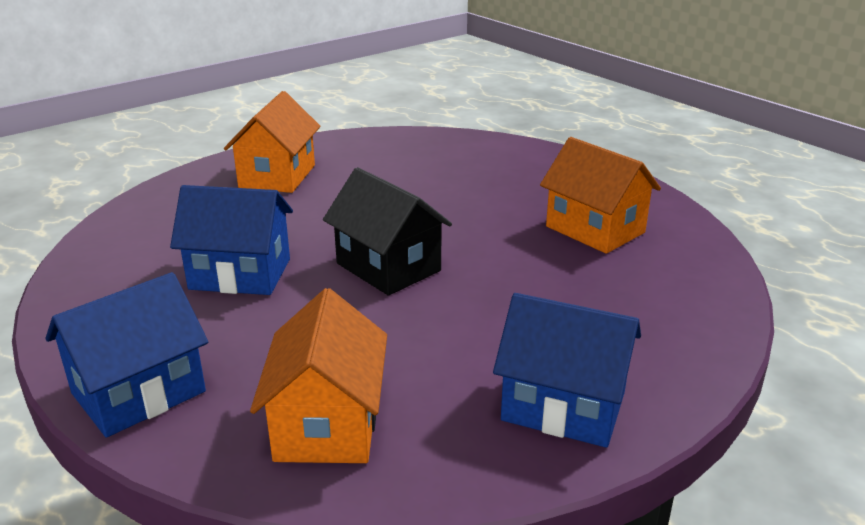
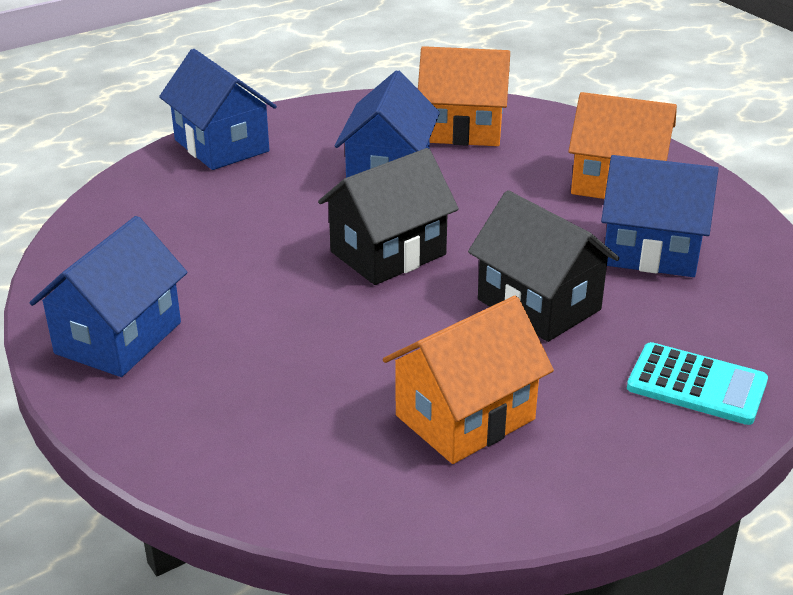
camera: 95 degrees right, 5 degrees up
orange house [250,288,387,463] -> orange house moved to [418,46,510,146]
none -> black house [468,190,619,342]
none -> blue house [601,155,718,277]
none -> turquoise calculator [627,342,768,425]

